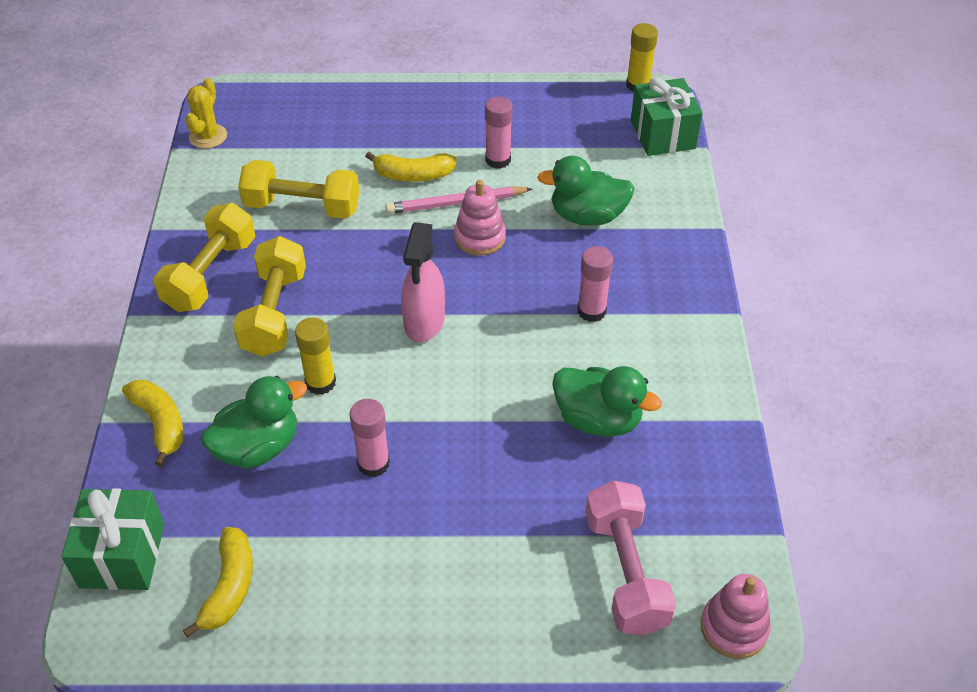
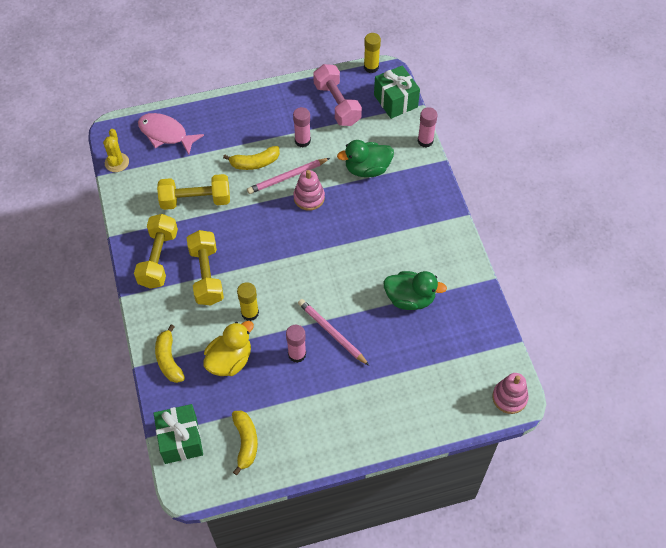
camera: 15 degrees left, 10 degrees up
yellow banana [122,380,184,467] -> yellow banana turned 150 degrees counterclockwise [155,324,185,383]
green duck [201,376,307,469] -> yellow duck [203,321,254,376]
pink spray bottle [401,222,445,342] -> none
pink glue stick [578,246,613,322] -> pink glue stick moved to [418,107,438,147]
pink dumbbell [585,480,676,635] -> pink dumbbell moved to [313,64,362,126]
none -> pink fish [138,113,204,155]
none -> pink pencil [298,299,369,366]

